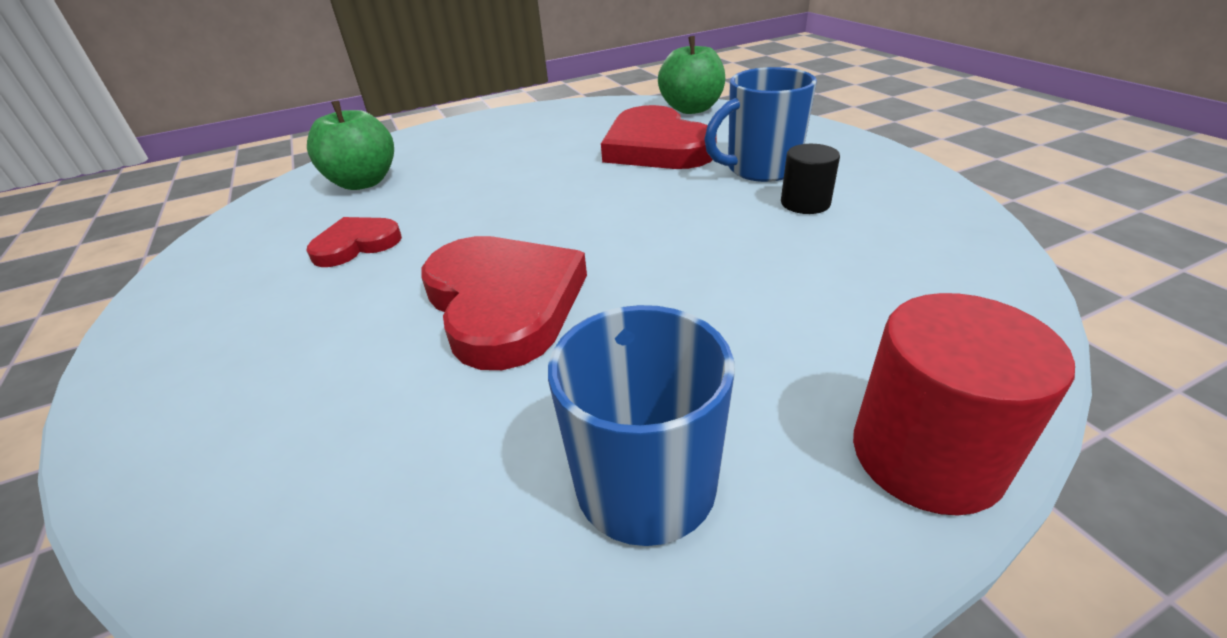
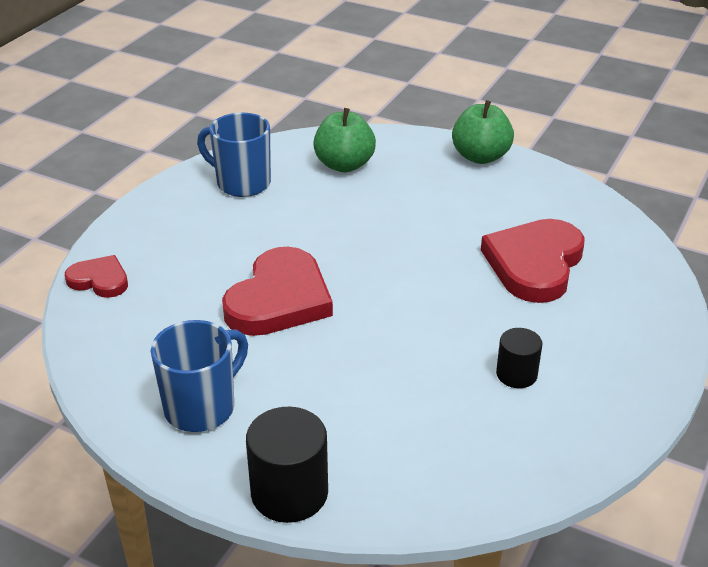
camera: 50 degrees right, 0 degrees up
red heart [306,217,402,267] -> red heart moved to [65,255,128,298]
green apple [658,36,725,114] -> green apple moved to [452,100,514,164]
blue mug [704,67,817,182] -> blue mug moved to [197,113,271,197]
red cylinder [853,293,1075,516] -> black cylinder [246,407,328,523]

